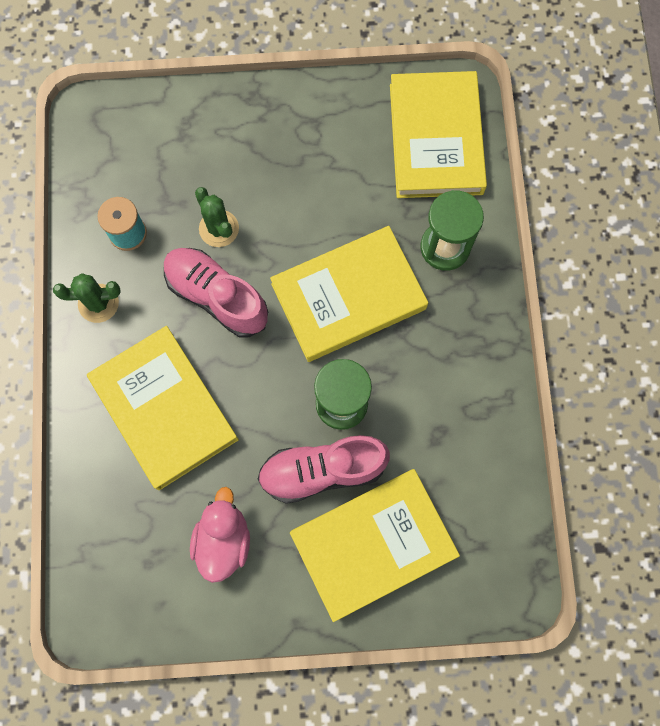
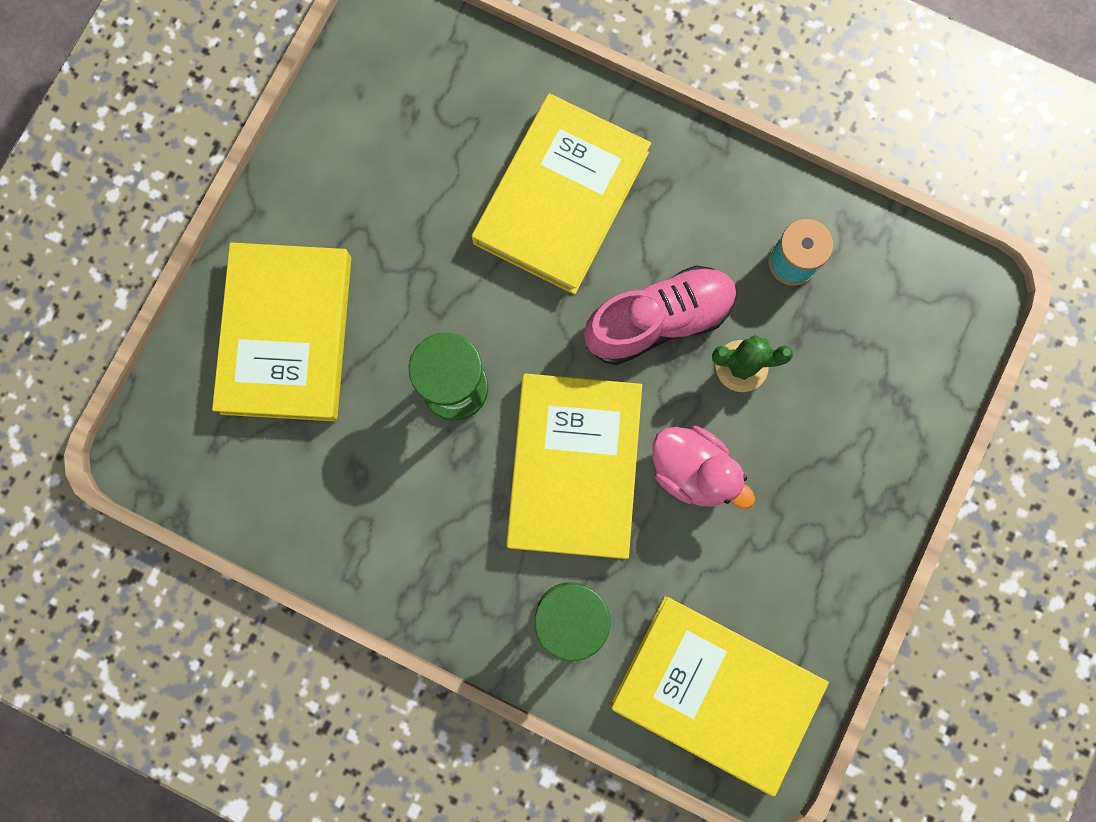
camera: 120 degrees right, 5 degrees up
green cactus [53,273,121,323] -> none
yellow book [87,326,239,490] -> yellow book turned 60 degrees counterclockwise [472,93,651,294]
pink duck [190,487,250,583] -> pink duck moved to [652,426,755,509]
pink shoe [258,435,390,504] -> none

